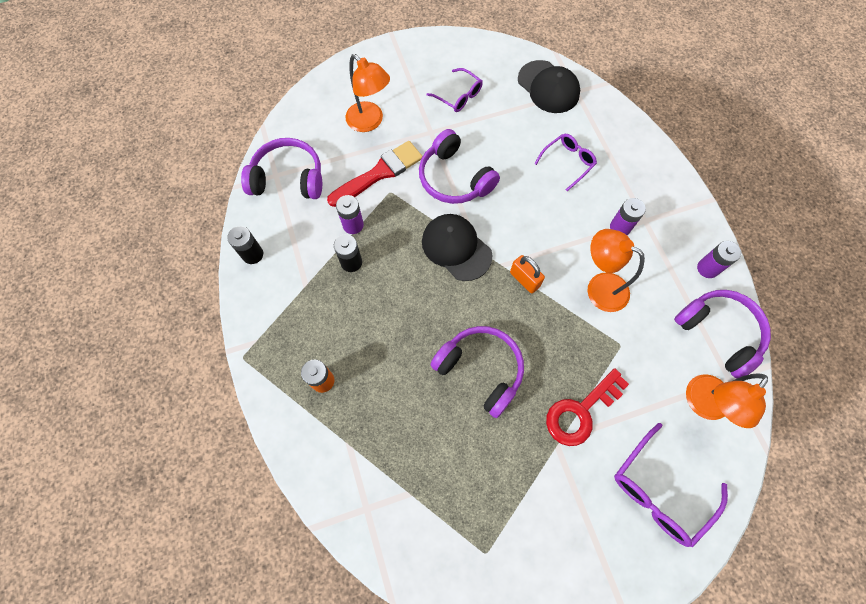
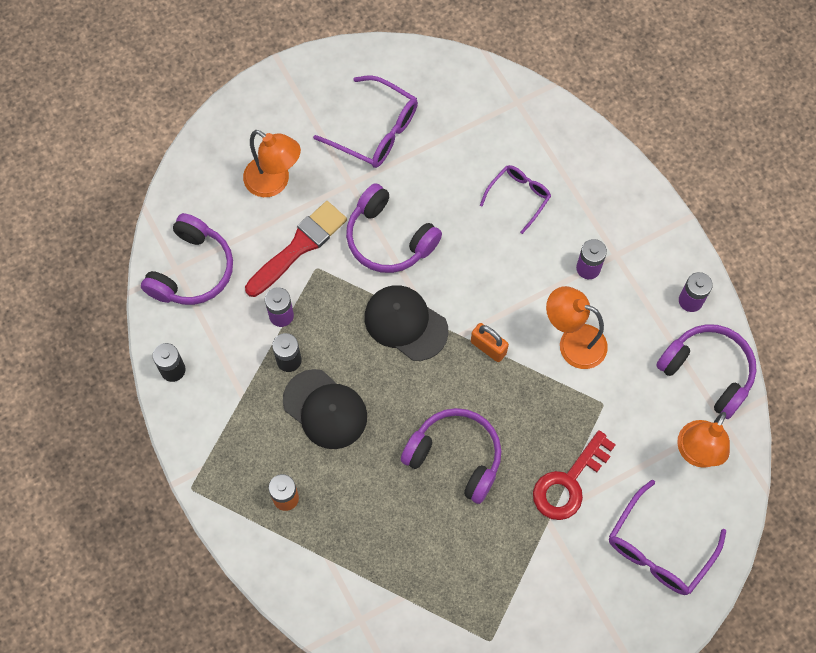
camera: 10 degrees left, 0 degrees up
purple headphones [241,138,322,199] -> purple headphones turned 120 degrees clockwise [141,213,233,305]
purple glasses [427,68,483,112] -> purple glasses [313,75,418,168], size x1.57
black cap [518,60,580,113] -> black cap moved to [283,369,367,449]

